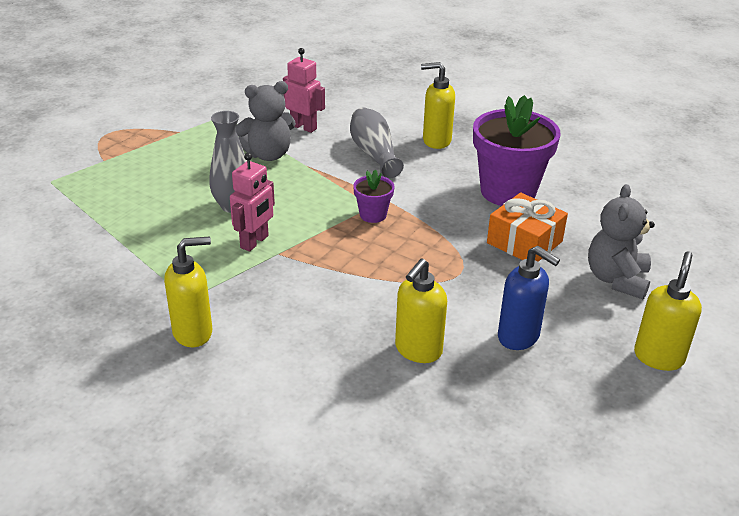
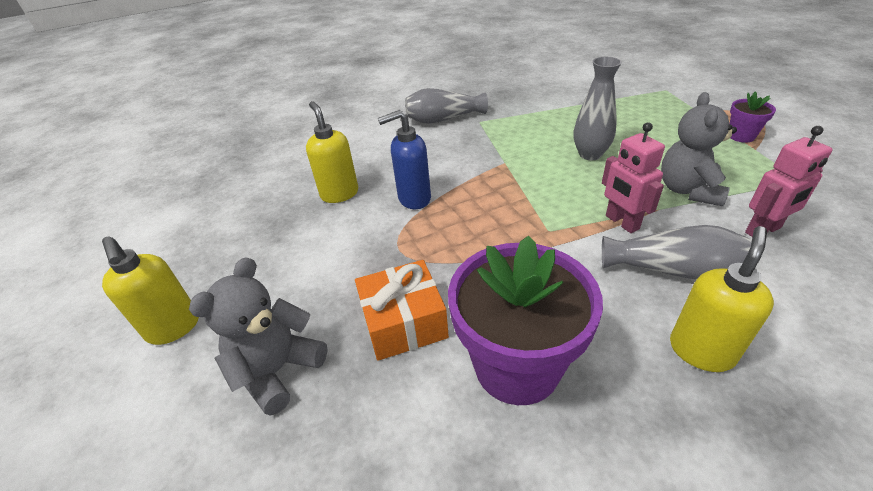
camera: 125 degrees right, 5 degrees up
yellow soap dispenser [164,236,212,347] -> grey vase [405,88,488,124]
pink robot [230,153,275,251] -> pink robot moved to [602,122,665,233]
purple flower pot [353,170,394,223] -> purple flower pot moved to [730,91,776,143]
blue soap dispenser [498,246,560,350] -> blue soap dispenser moved to [378,110,431,209]
grey teddy bear [588,184,655,300] -> grey teddy bear turned 105 degrees counterclockwise [189,257,328,416]

